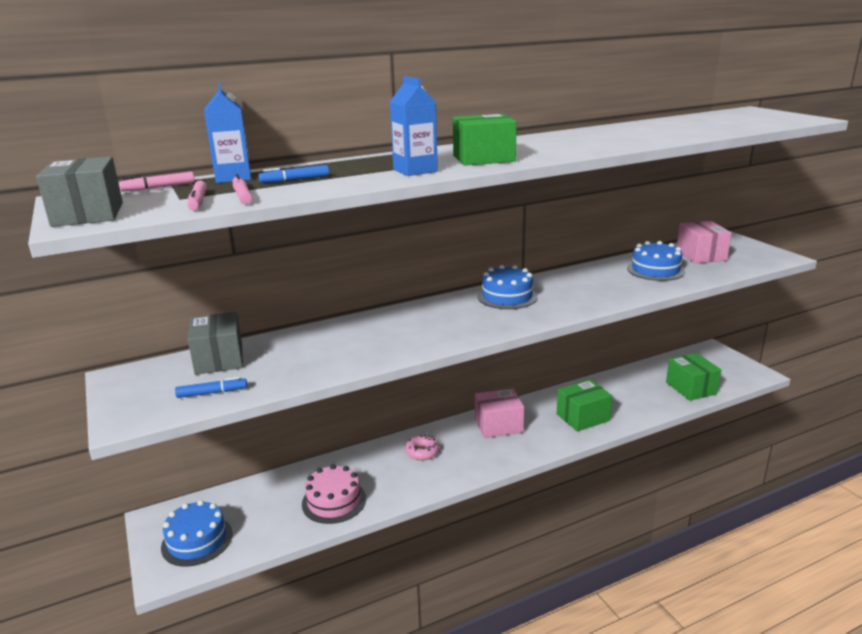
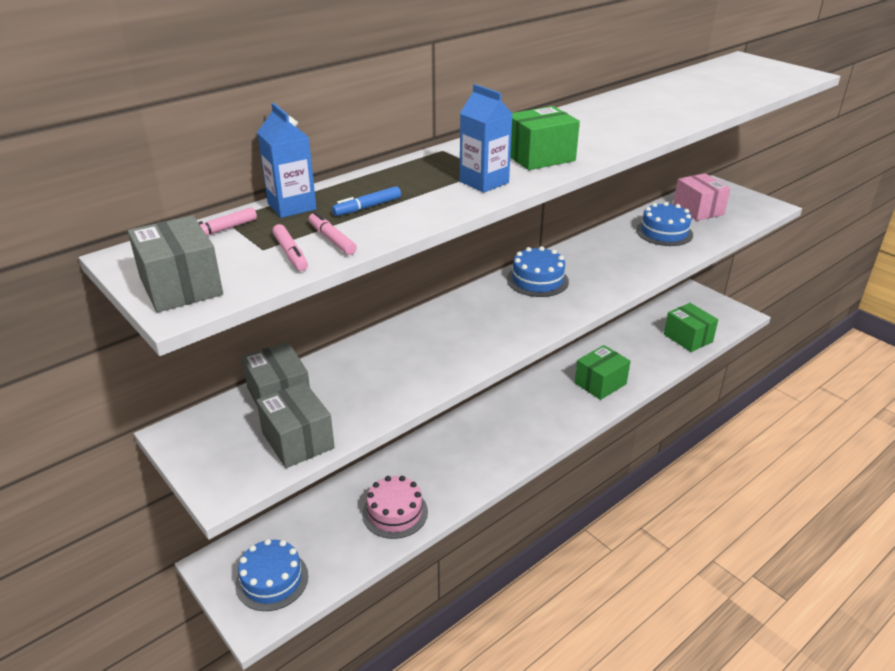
camera: 15 degrees left, 10 degrees up
blue marker [175,377,247,398] -> grey box [256,382,335,468]
pink donut [405,435,439,460] -> none
pink box [475,389,524,438] -> none

